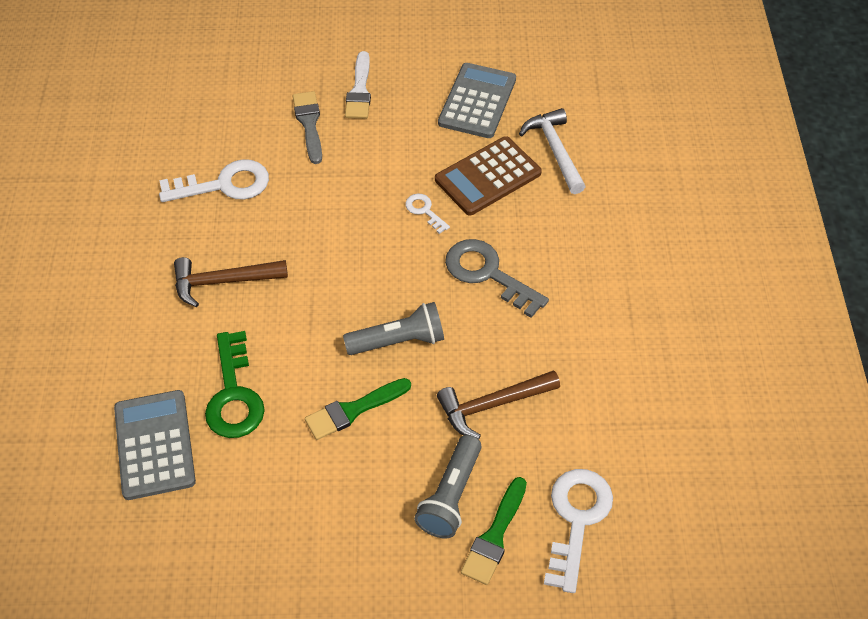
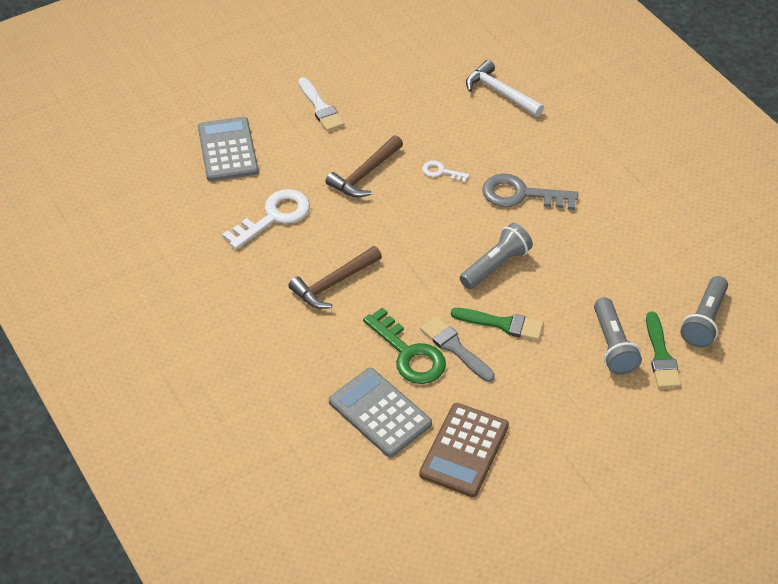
camera: 30 degrees left, 5 degrees down
grey brush [293,91,322,164] -> grey brush moved to [420,316,495,382]
green brush [305,378,411,440] -> green brush turned 105 degrees counterclockwise [451,308,544,340]
brown calculator [435,136,542,216] -> brown calculator moved to [419,403,509,497]
brown hammer [437,370,560,439] -> brown hammer moved to [325,135,403,198]
grey calculator [438,63,516,138] -> grey calculator moved to [198,117,259,181]
white key [544,469,613,593] -> grey flashlight [680,276,728,348]

